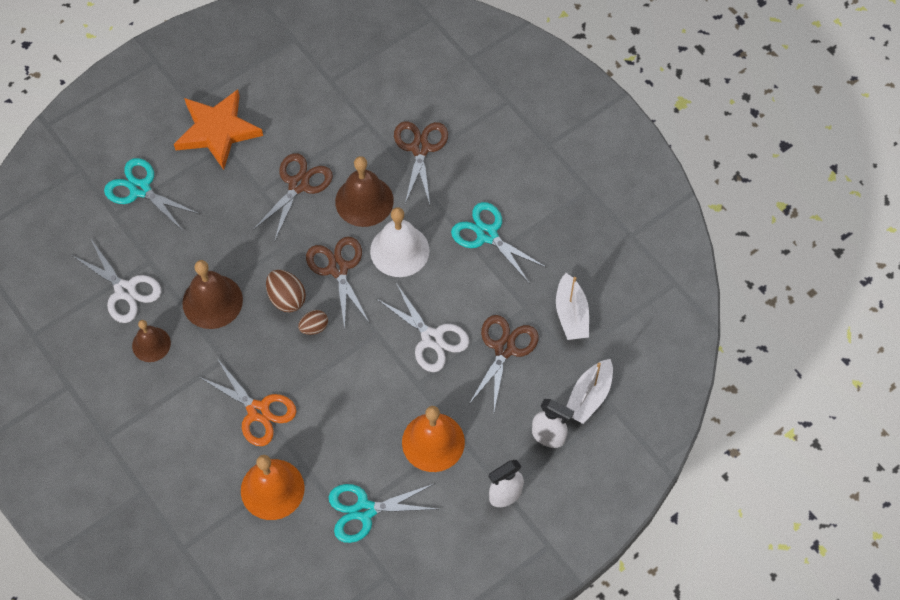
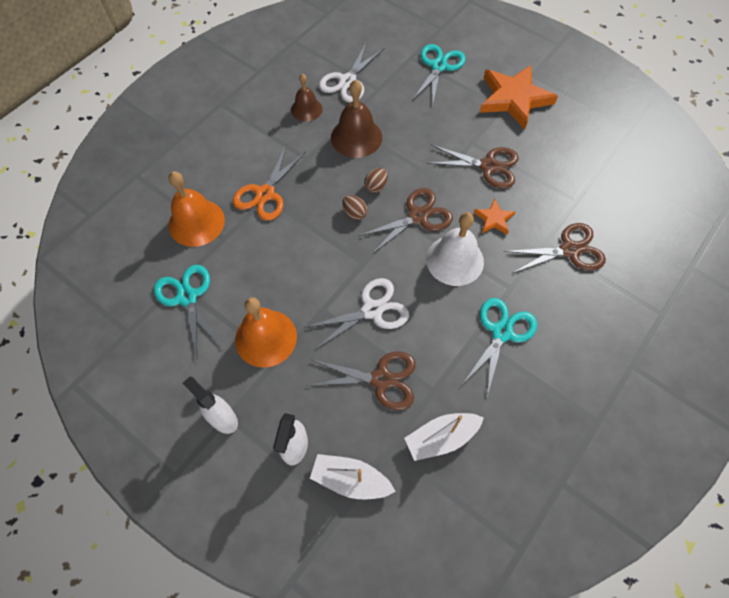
camera: 75 degrees right, 0 degrees up
brown egg [266,270,306,312] -> brown egg [364,168,388,193], size x0.65
brown bell [335,156,394,227] -> orange star [474,199,516,235]
white scissors [377,283,469,372] -> white scissors turned 150 degrees counterclockwise [303,278,409,350]

